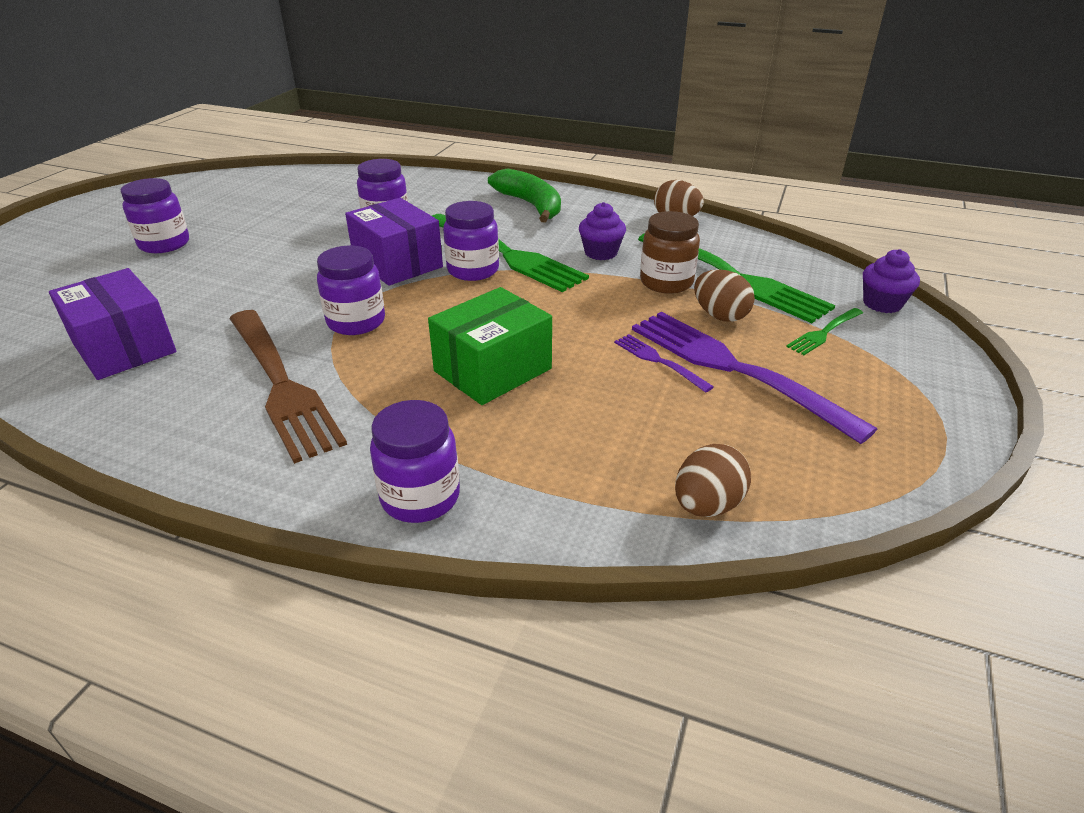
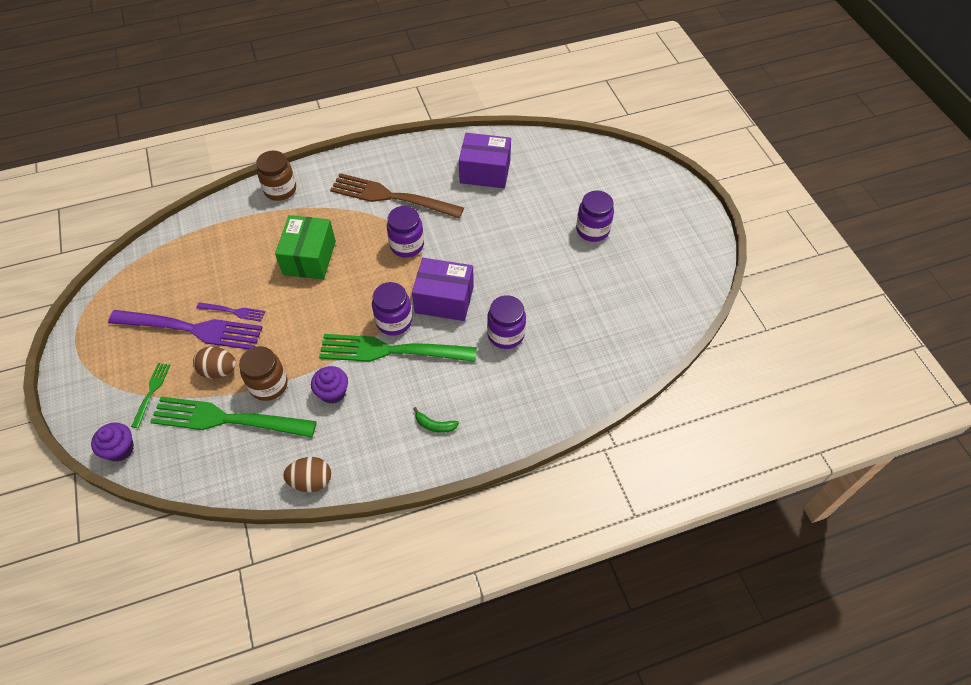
camera: 140 degrees right, 20 degrees up
purple jar [370,400,460,523] -> brown jar [256,150,296,201]
green banana [488,168,561,223] -> green banana [413,407,459,433], size x0.47
brown egg [675,444,751,517] -> none

